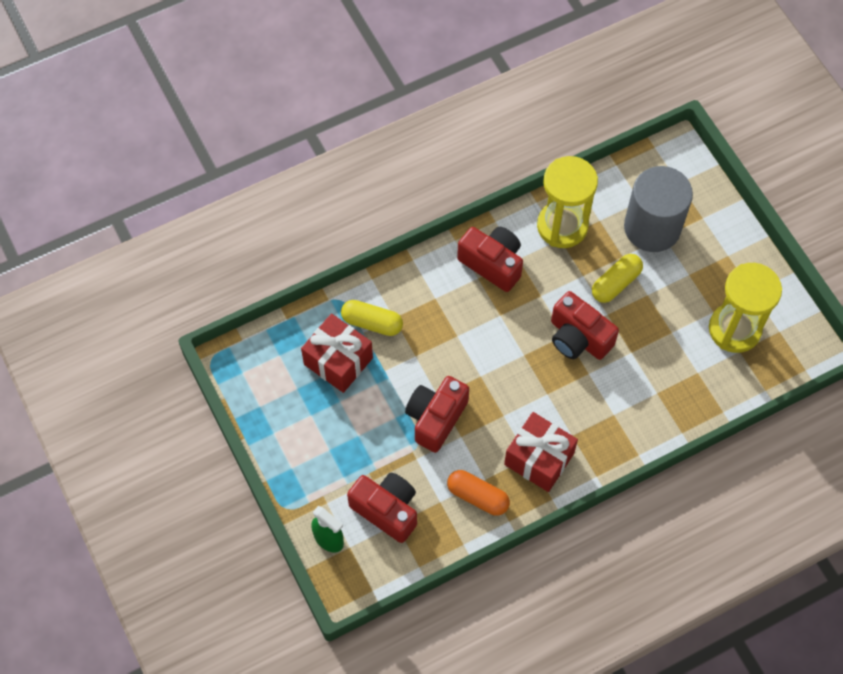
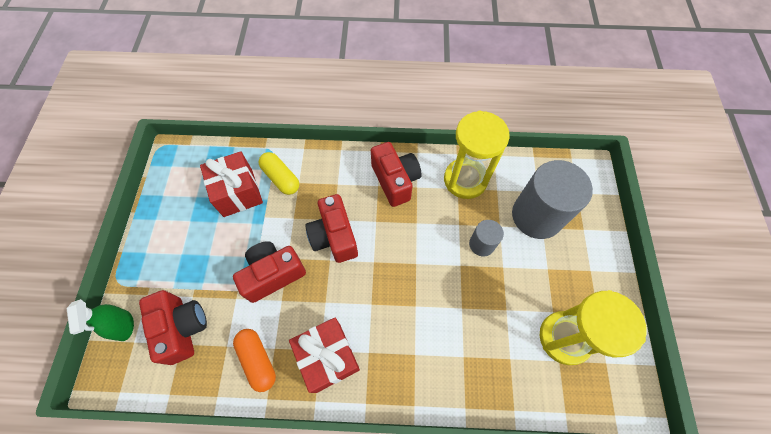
camera: 30 degrees right, 0 degrees up
red camera [551,291,619,360] -> red camera moved to [305,194,358,263]
yellow capsule [592,254,643,303] -> grey cylinder [469,220,504,256]

